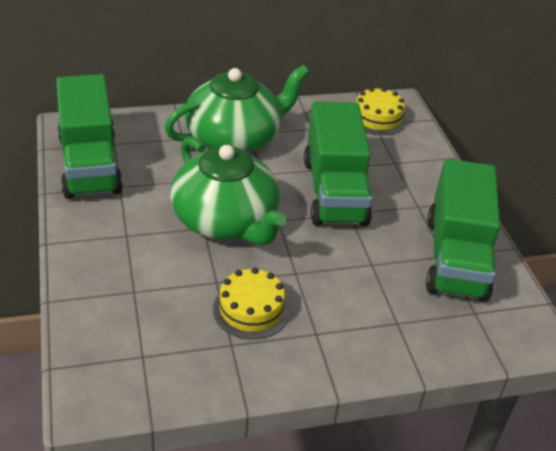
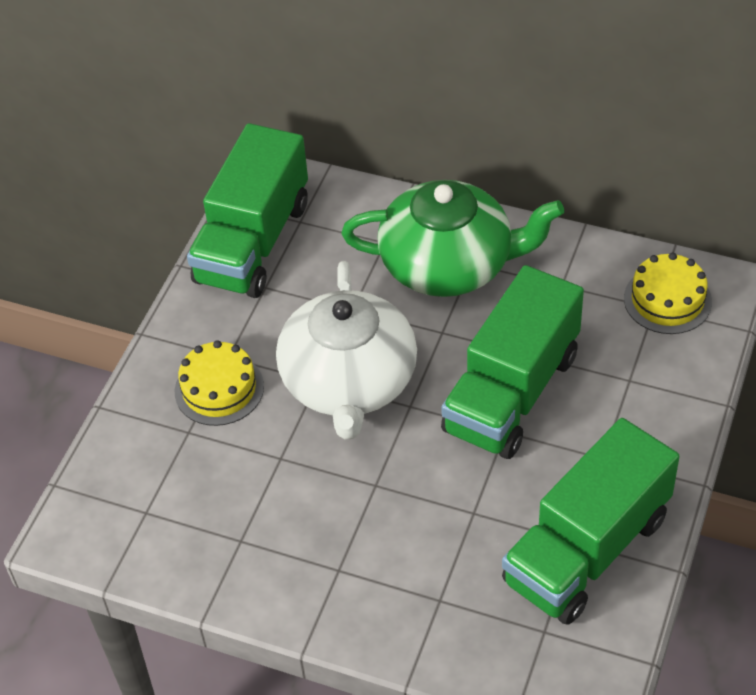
camera: 40 degrees right, 10 degrees up
green teapot [170,137,286,246] -> white teapot [276,261,417,439]
yellow cake [213,268,290,339] -> yellow cake moved to [175,340,264,426]

